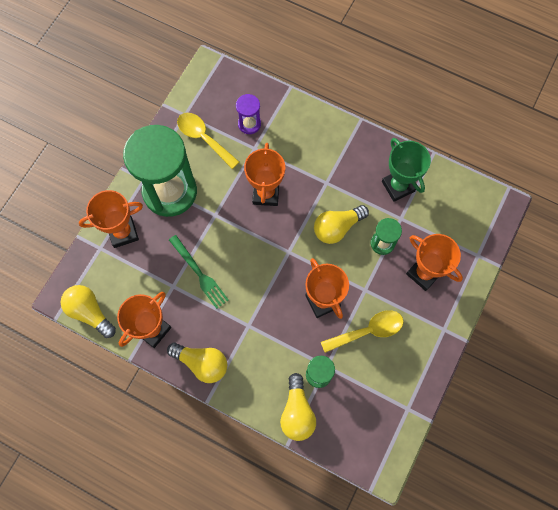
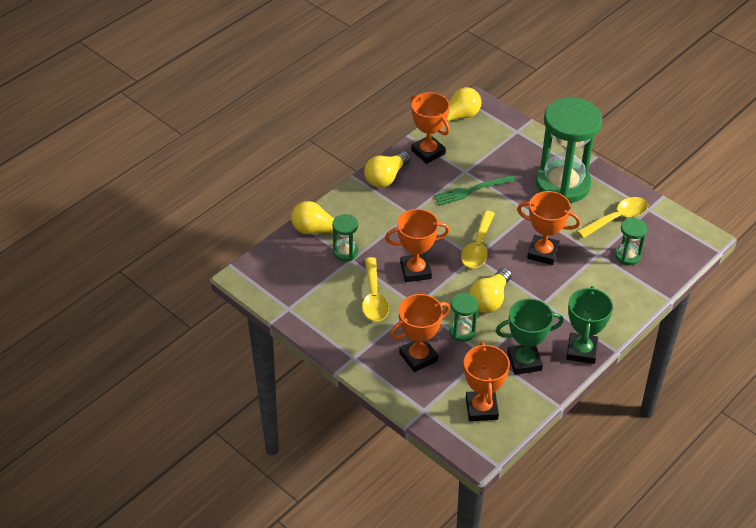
camera: 105 degrees right, 25 degrees down
orange trophy [79,190,143,248] -> orange trophy moved to [464,342,510,421]
purple hourglass [236,94,261,134] -> green hourglass [615,218,647,265]
yellow light bulb [314,205,369,244] -> yellow light bulb turned 135 degrees counterclockwise [469,268,512,313]
none -> yellow spoon [461,211,495,268]
none -> green trophy [566,286,613,364]

